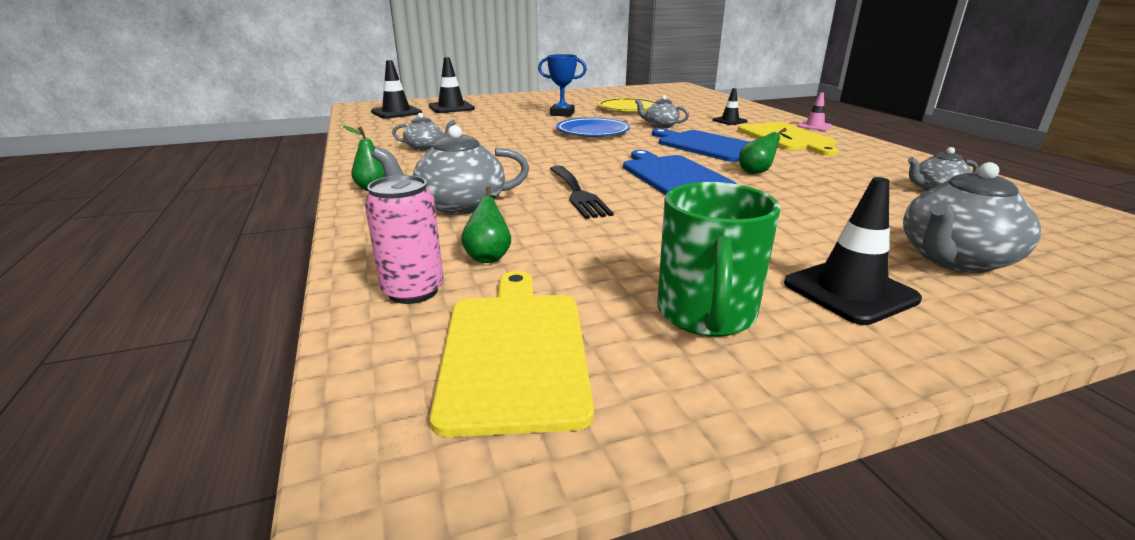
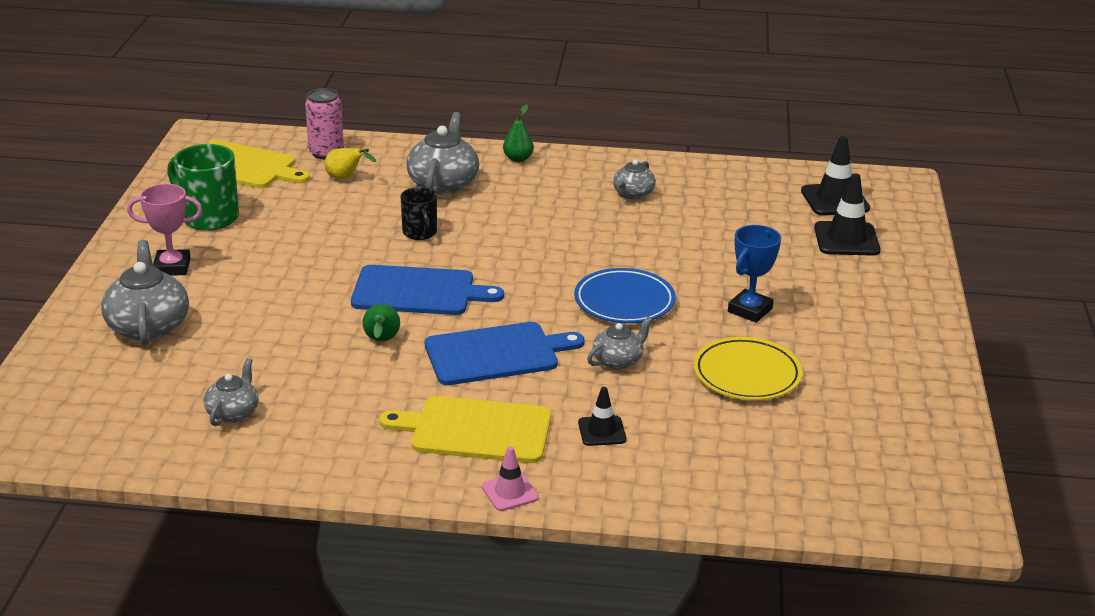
camera: 115 degrees right, 5 degrees up
green pear [461,186,511,263] -> yellow pear [325,148,376,180]
black fork [550,166,614,219] -> black mug [401,187,437,240]
black traffic cone [784,177,922,325] -> pink trophy [127,184,202,275]

